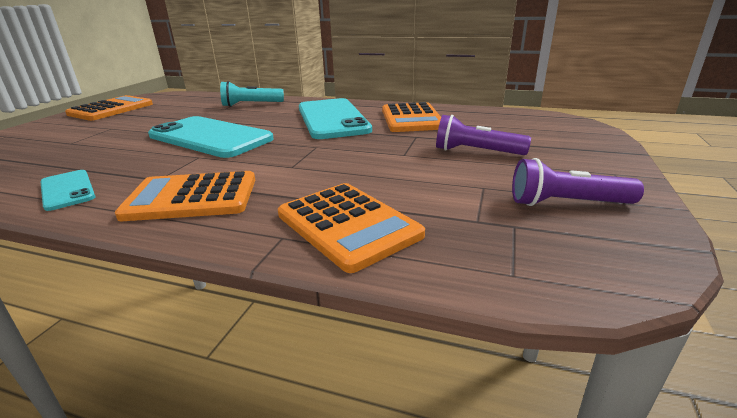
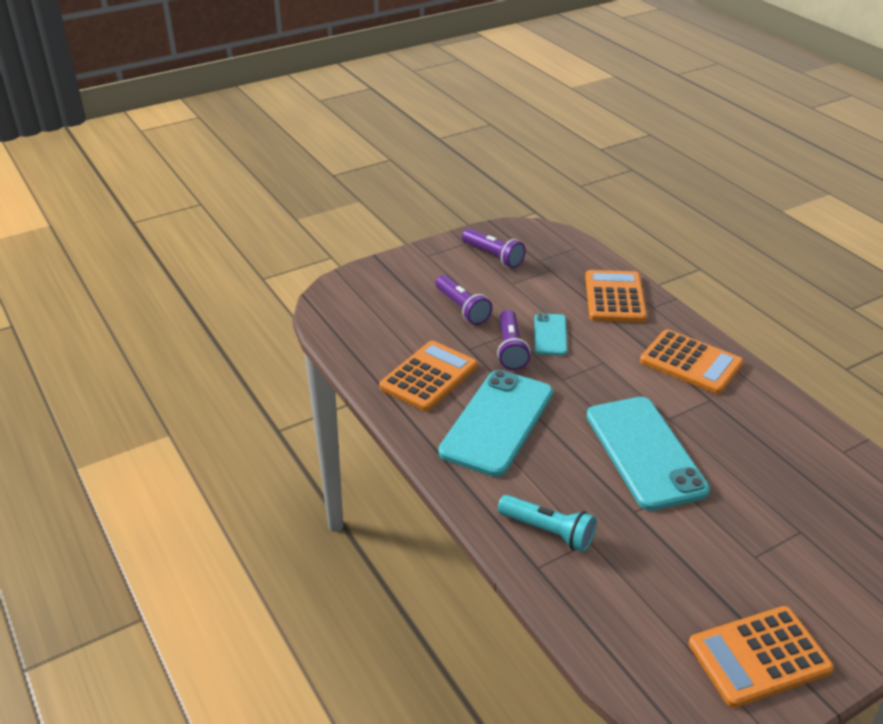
camera: 140 degrees left, 10 degrees up
turquoise phone [40,170,96,211] -> turquoise phone moved to [535,313,567,355]
none -> purple flashlight [497,310,531,370]

